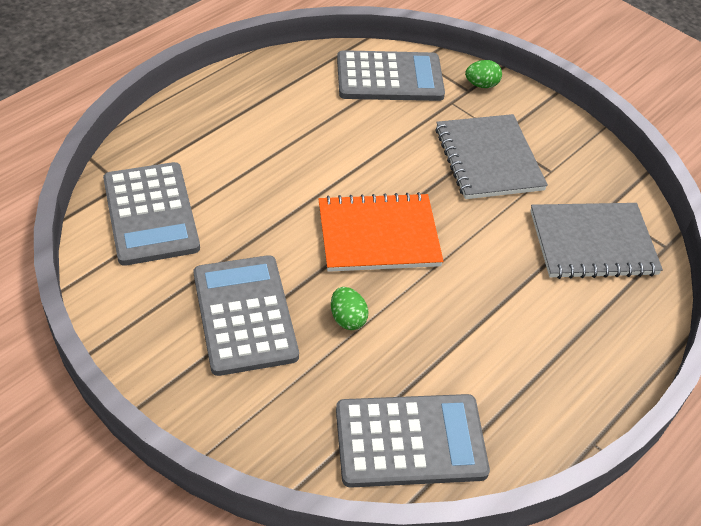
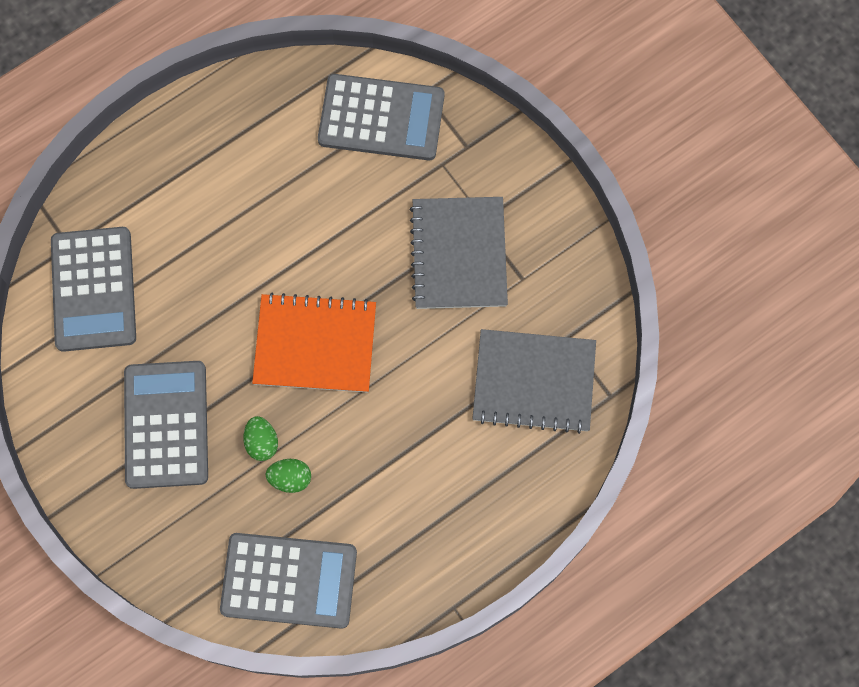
camera: 15 degrees right, 25 degrees up
green egg [465,60,502,88] -> green egg moved to [266,459,311,493]

